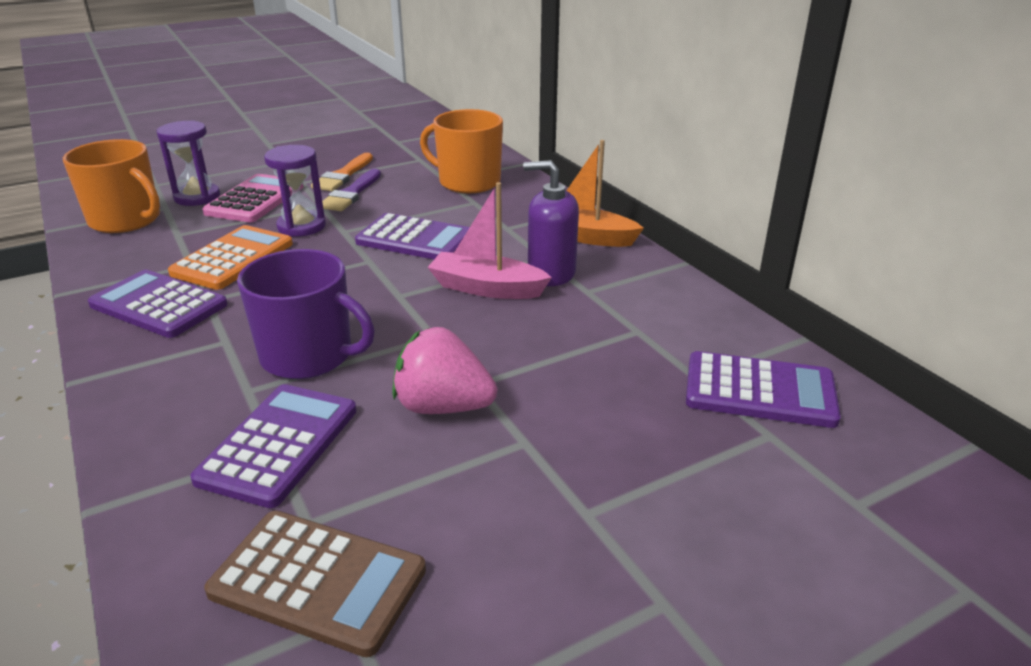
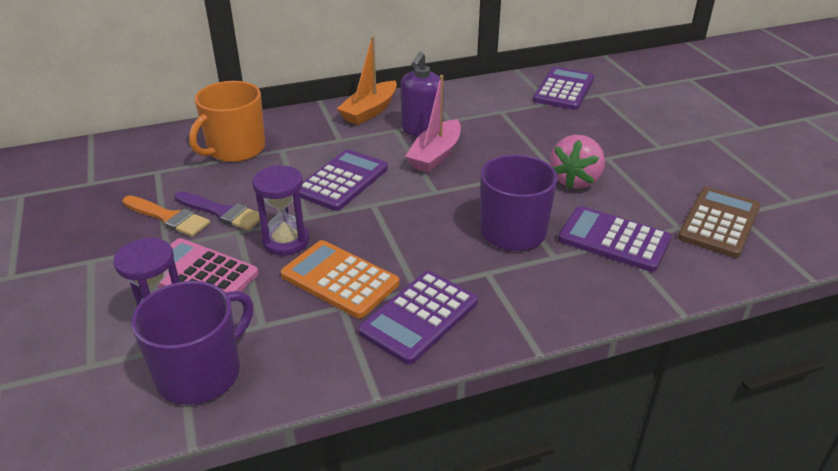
camera: 80 degrees left, 5 degrees up
orange mug [63,139,160,233] -> purple mug [131,281,253,405]

